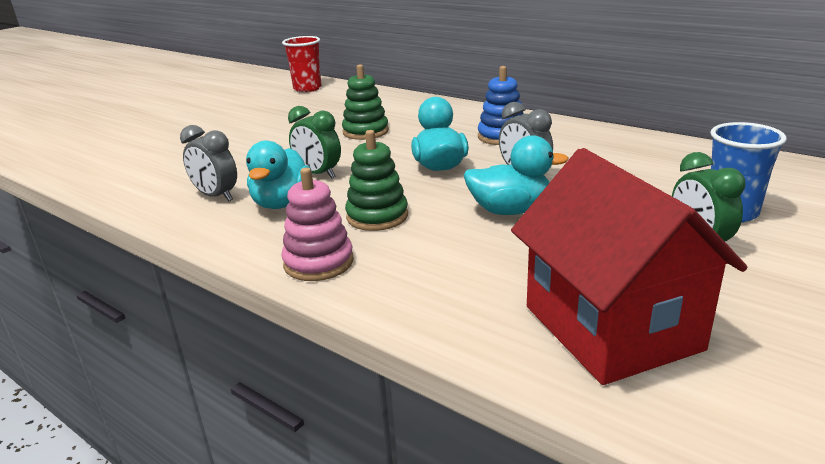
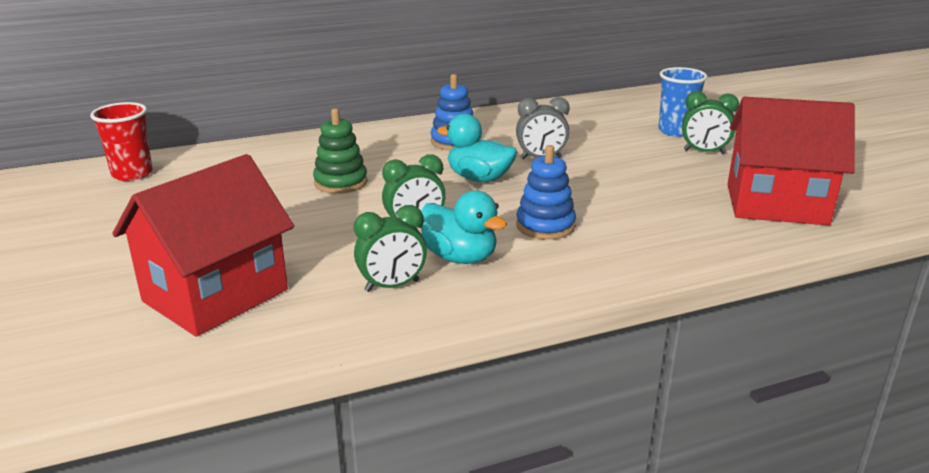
camera: 60 degrees left, 0 degrees up
grey clock [180,125,237,201] -> green clock [354,205,427,292]
pink stacking toy [281,168,354,281] -> none
green stacking toy [345,130,408,231] -> blue stacking toy [516,145,576,240]
turquoise duck [463,135,569,215] -> none
none -> red house [112,154,294,337]

